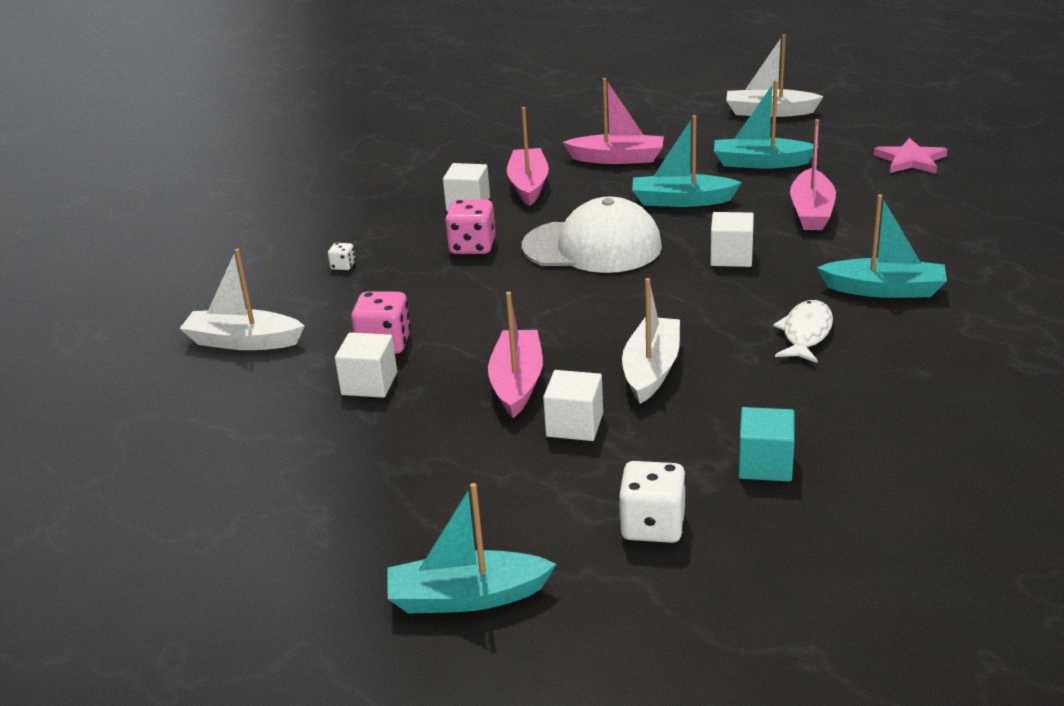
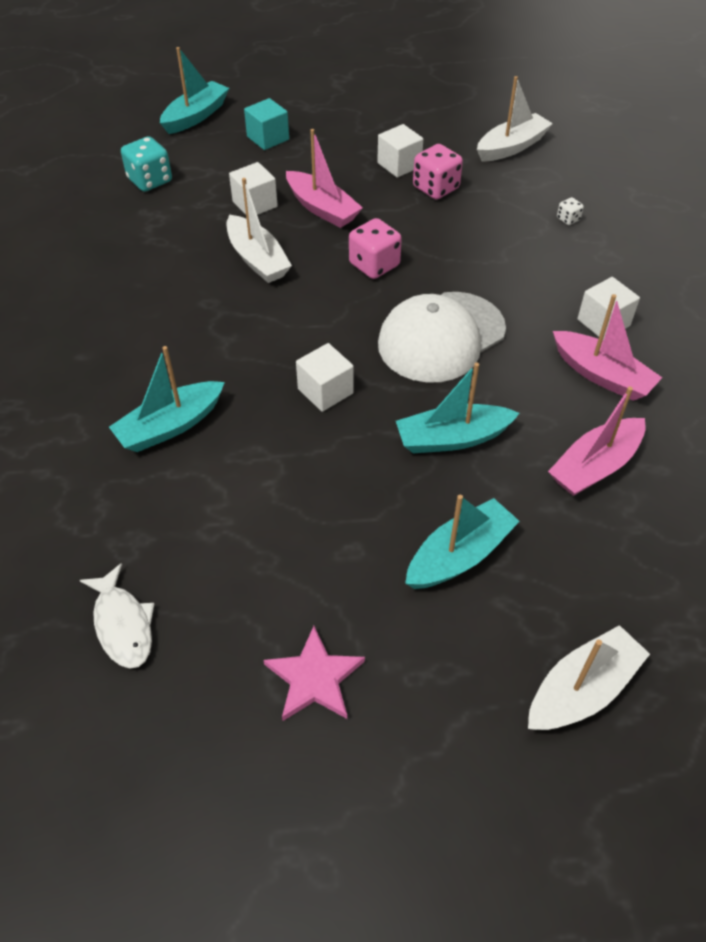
camera: 130 degrees right, 20 degrees up
pink dice [445,200,496,254] -> pink dice moved to [349,218,402,279]
white dice [618,461,686,543] -> turquoise dice [121,136,172,192]
turquoise boat [632,115,742,207] -> turquoise boat turned 150 degrees counterclockwise [396,363,520,453]
turquoise cube [738,407,795,482] -> turquoise cube moved to [244,98,289,150]
white fish [773,300,833,363] -> white fish moved to [80,563,154,669]
pink boat [790,119,836,230] -> none

